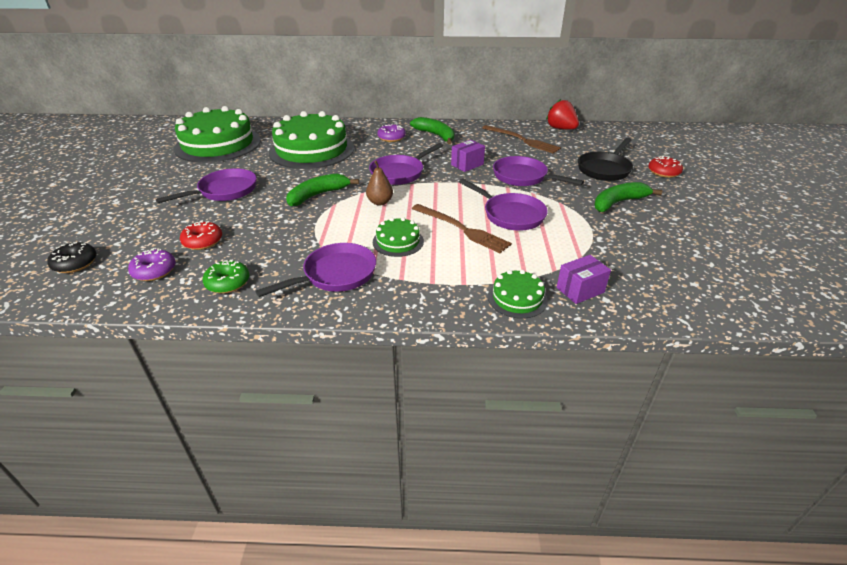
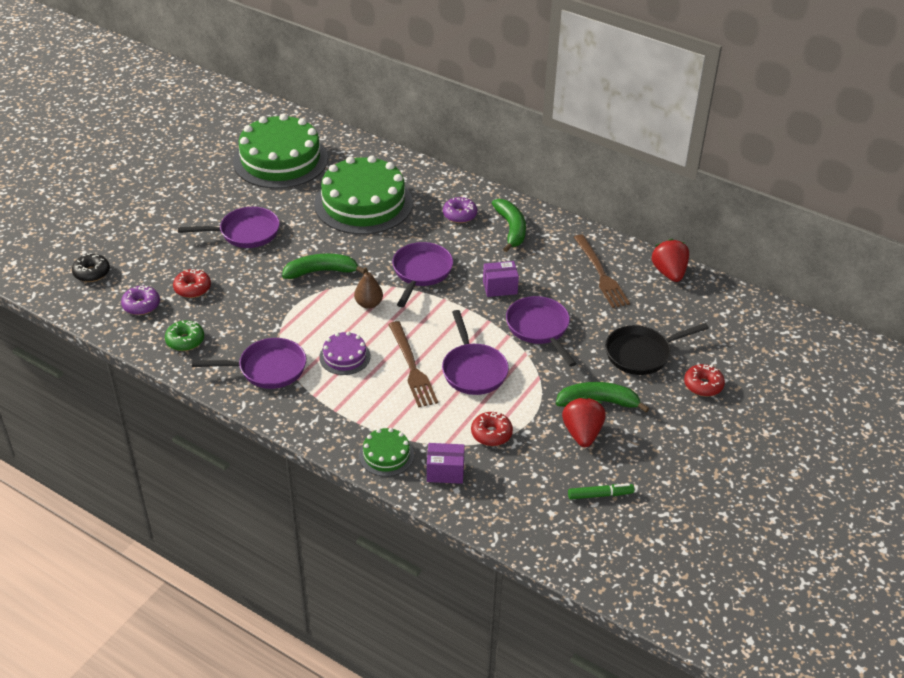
camera: 30 degrees right, 5 degrees up
purple pan [369,143,443,185] -> purple pan turned 120 degrees clockwise [392,242,453,307]
green cake [373,217,424,257] -> purple cake [319,331,370,375]
none -> red donut [471,412,513,446]
none -> red strawberry [562,397,606,447]
none -> green marker [568,484,634,499]

